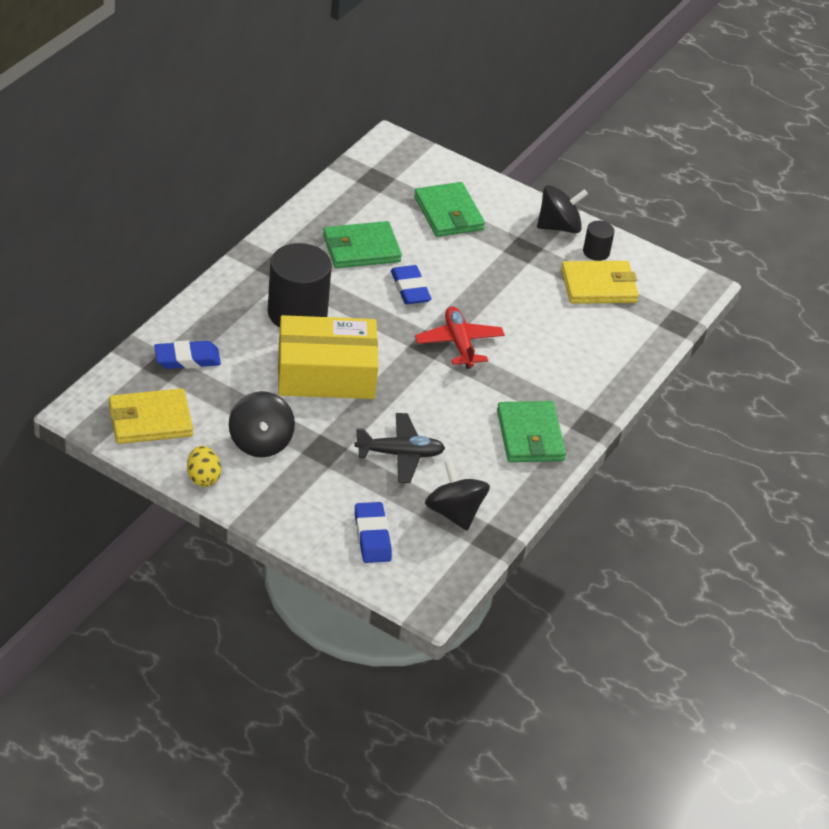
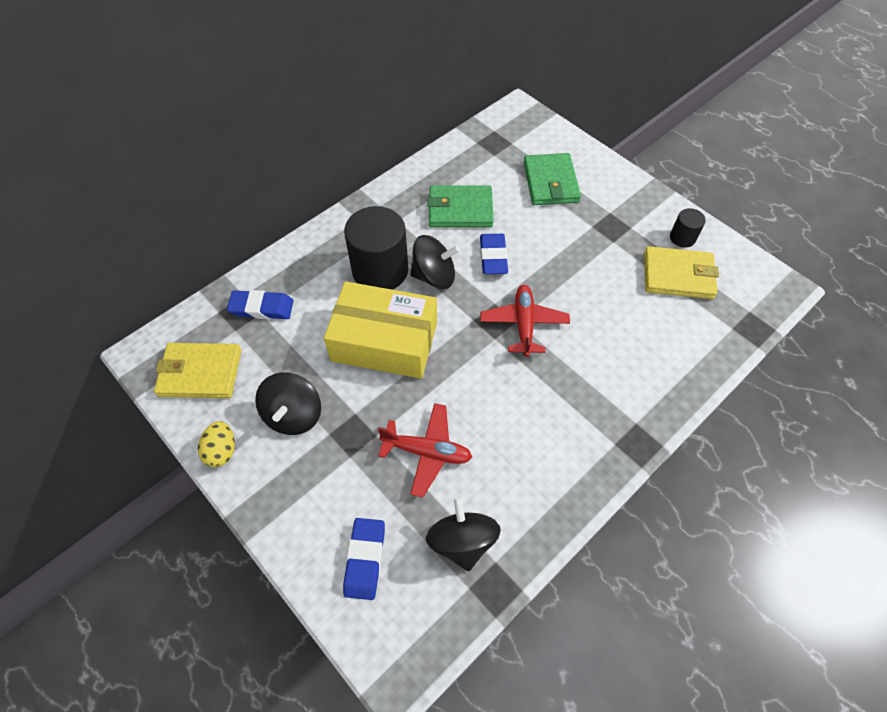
camera: 20 degrees right, 15 degrees up
black plane [355,413,445,483] -> red plane [378,403,472,498]
green wallet [497,401,566,462] -> none
black spinning top [537,185,588,233] -> black spinning top moved to [410,235,460,289]

